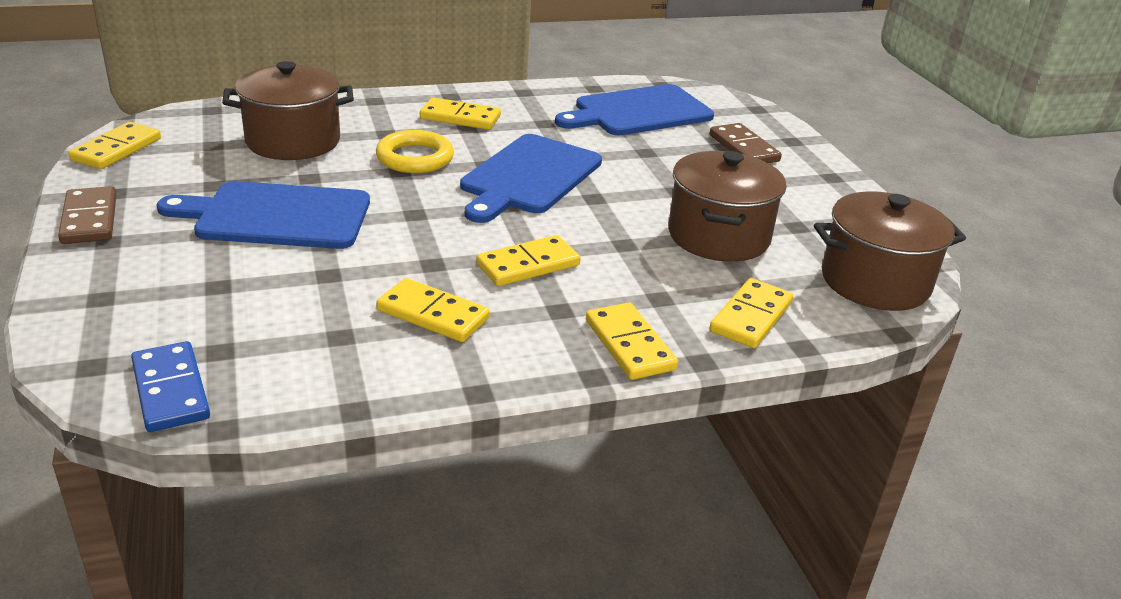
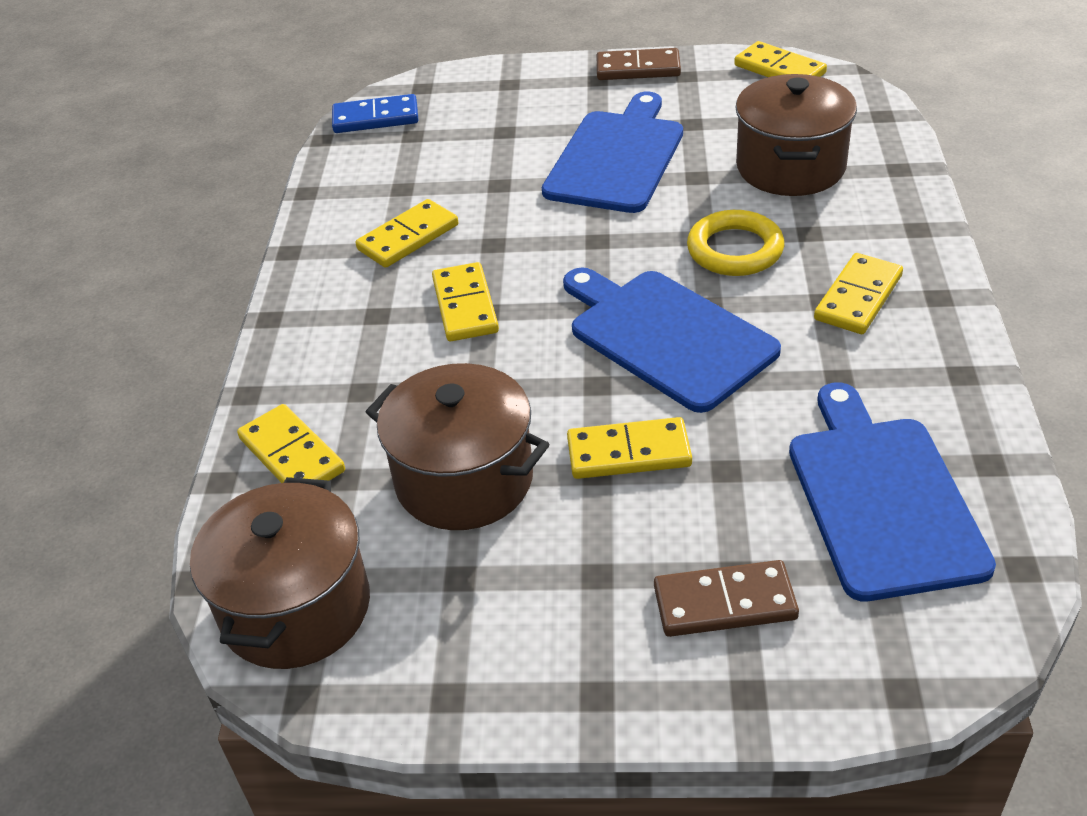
camera: 115 degrees right, 10 degrees up
yellow domino [586,302,678,380] -> yellow domino moved to [567,417,692,479]

